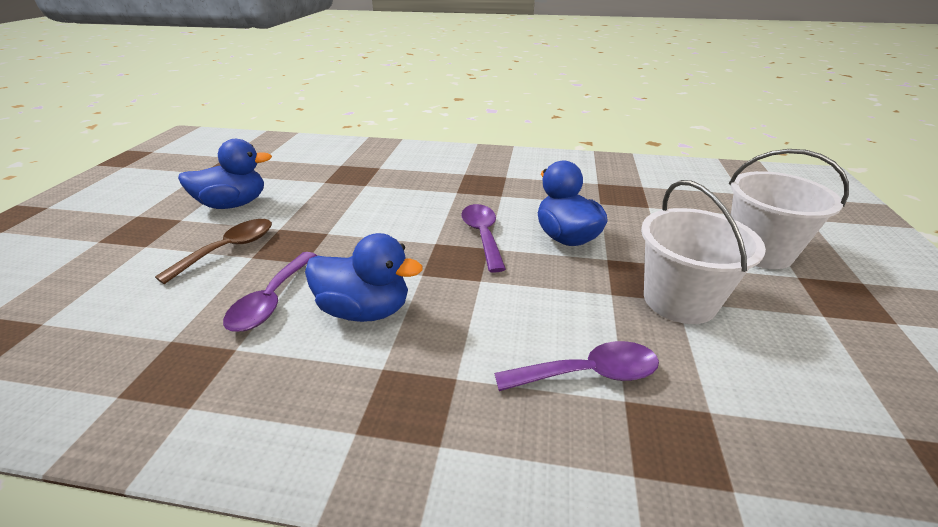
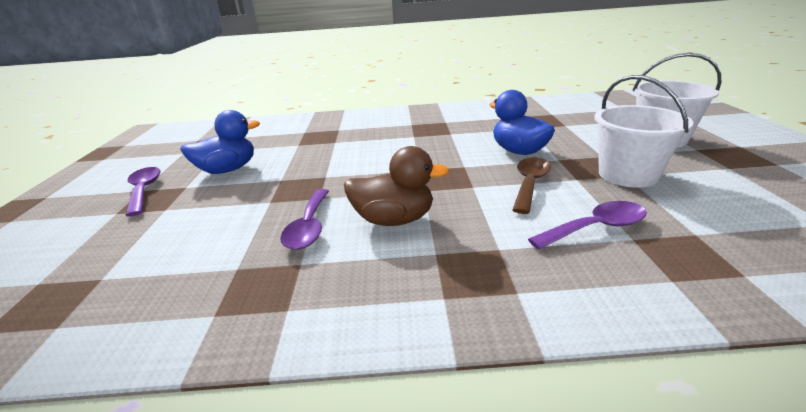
camera: 10 degrees left, 5 degrees down
brown spoon [155,219,272,284] -> brown spoon moved to [512,157,551,214]
blue duck [305,233,423,322] -> brown duck [344,146,449,226]
purple spoon [461,204,506,273] -> purple spoon moved to [125,167,161,216]

